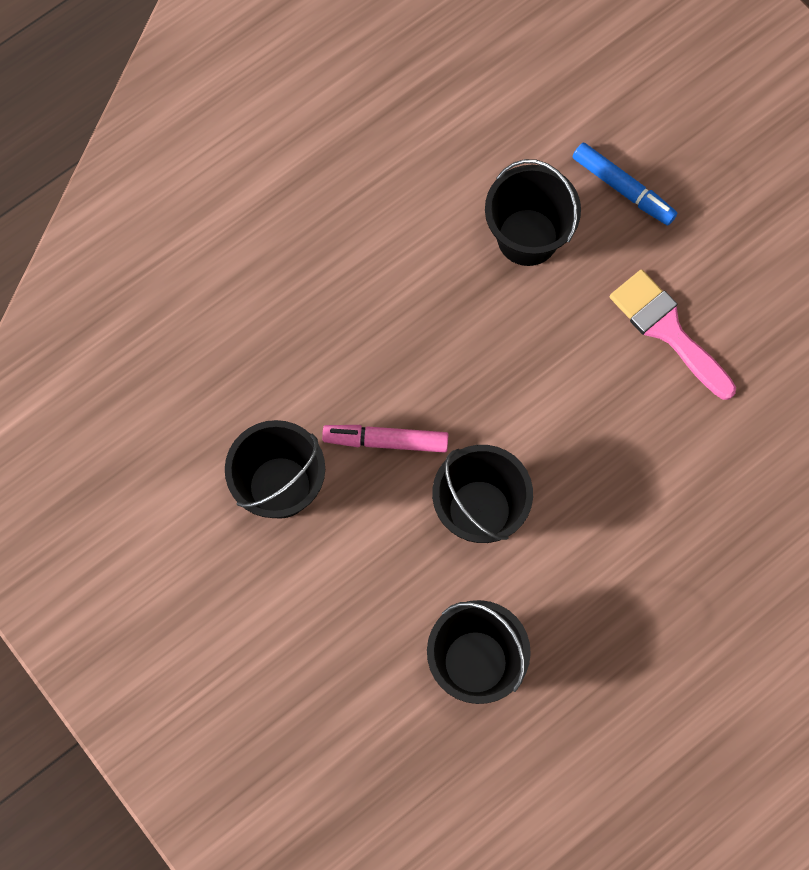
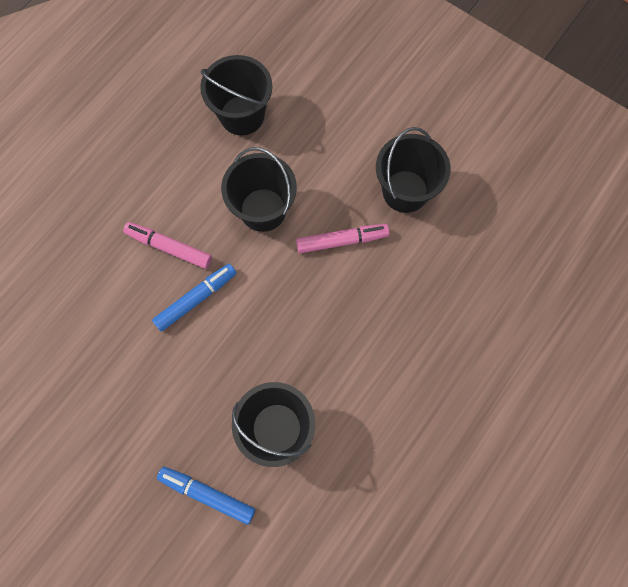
camera: 165 degrees right, 0 degrees up
pink brush [610,269,736,400] -> none
none -> pink marker [123,222,212,269]
none -> blue marker [152,264,236,332]

